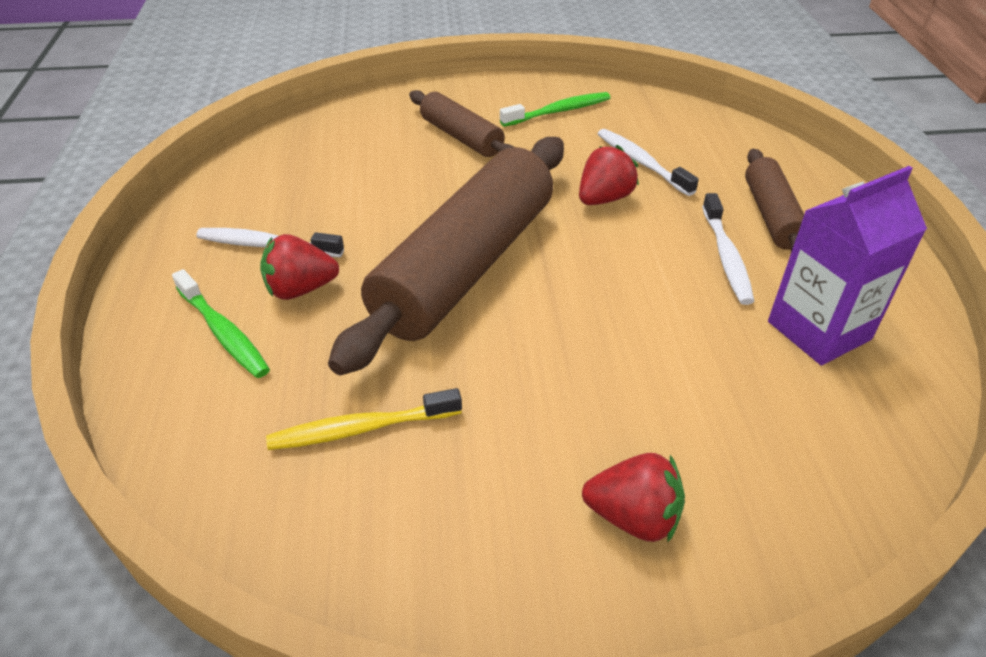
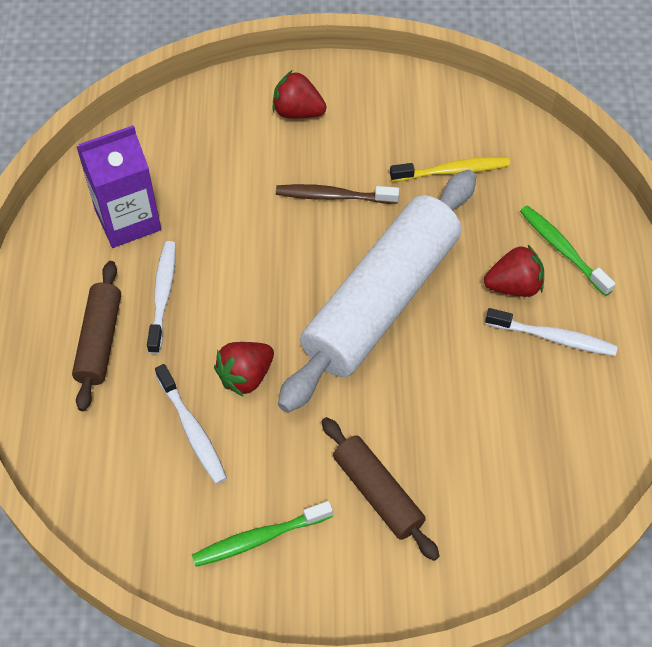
camera: 175 degrees left, 15 degrees up
brown rolling pin [328,137,564,376] -> white rolling pin [278,170,477,413]
none -> brown toothbrush [276,184,399,204]

